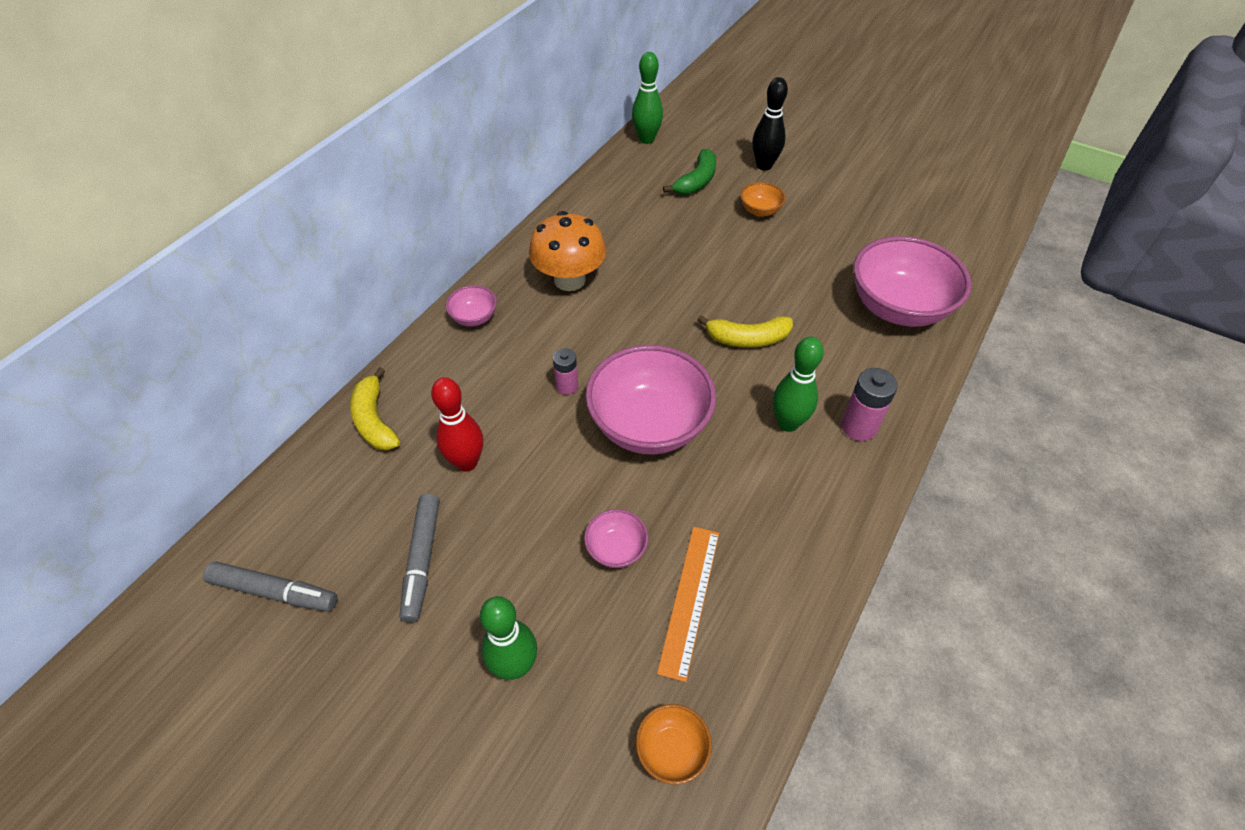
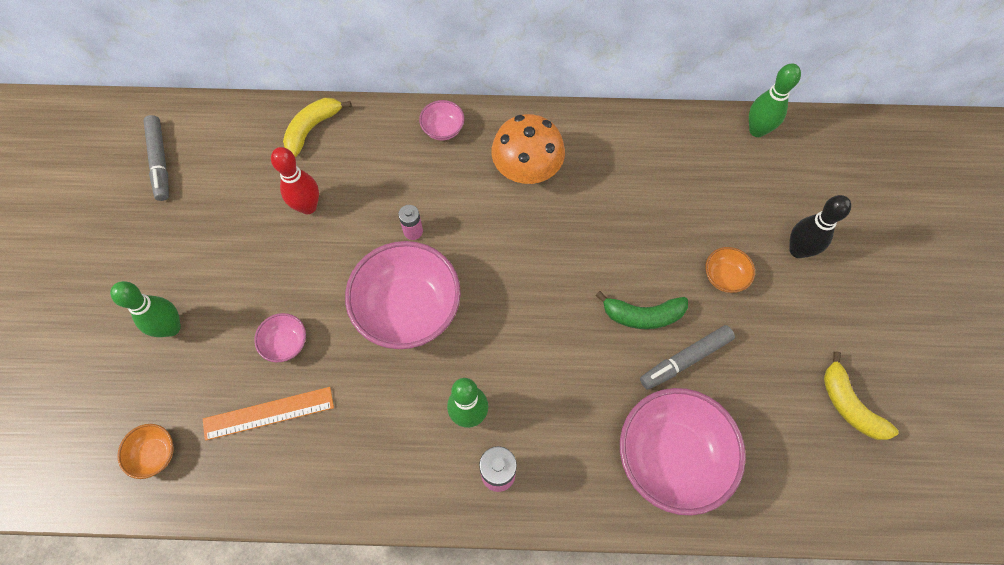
camera: 60 degrees right, 15 degrees up
grey marker [400,494,439,623] -> grey marker moved to [640,325,735,390]
green banana [663,149,716,195] -> green banana moved to [595,291,688,329]
yellow banana [697,315,793,348] -> yellow banana moved to [824,351,899,440]

